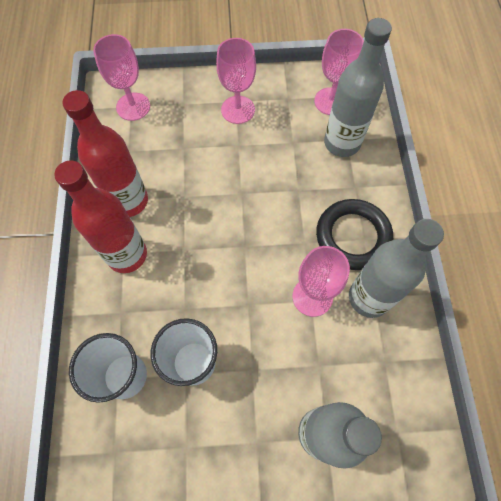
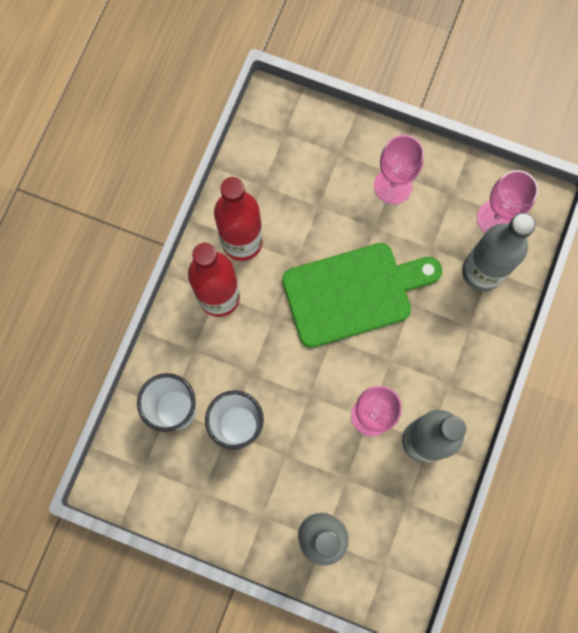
camera: 25 degrees right, 10 degrees up
pink goblet [93,34,150,121] -> none
black ring [316,199,393,270] -> none
none -> green cutting board [282,243,442,348]

